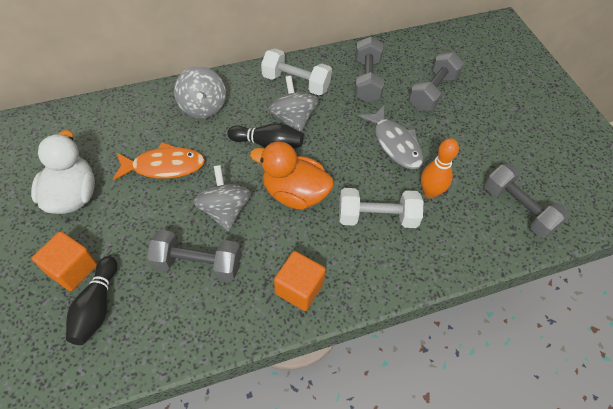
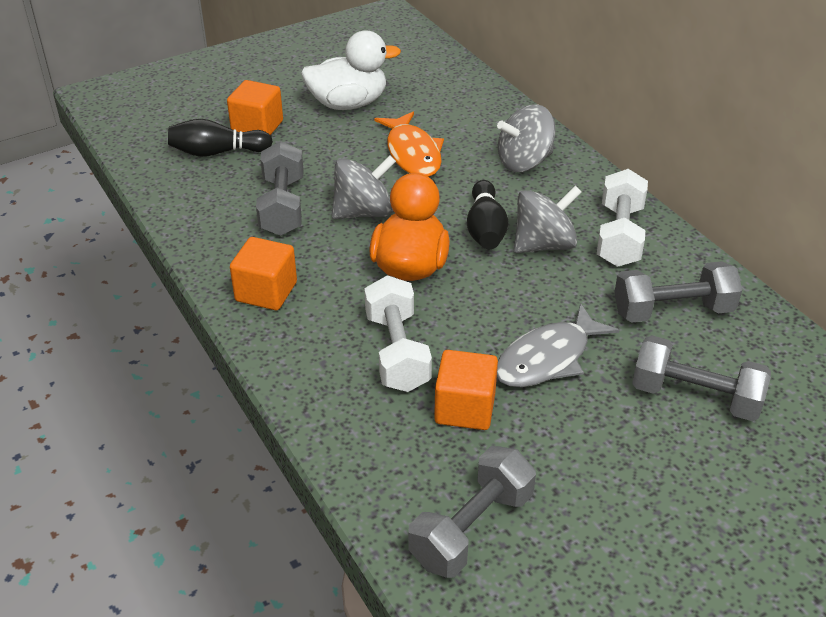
camera: 80 degrees right, 15 degrees down
orange bowling pin [421,138,459,198] -> orange cube [434,350,498,430]

